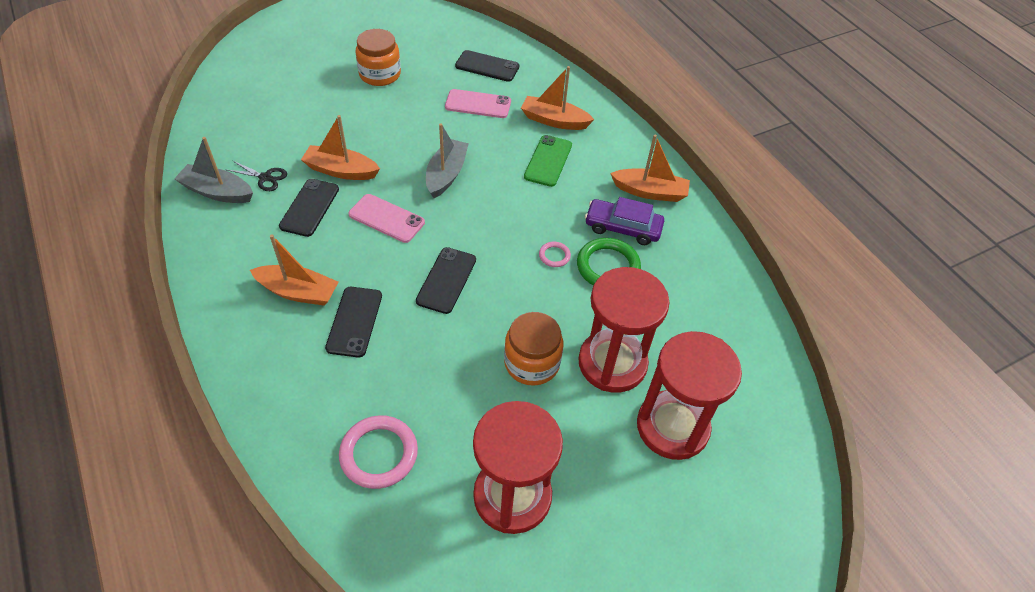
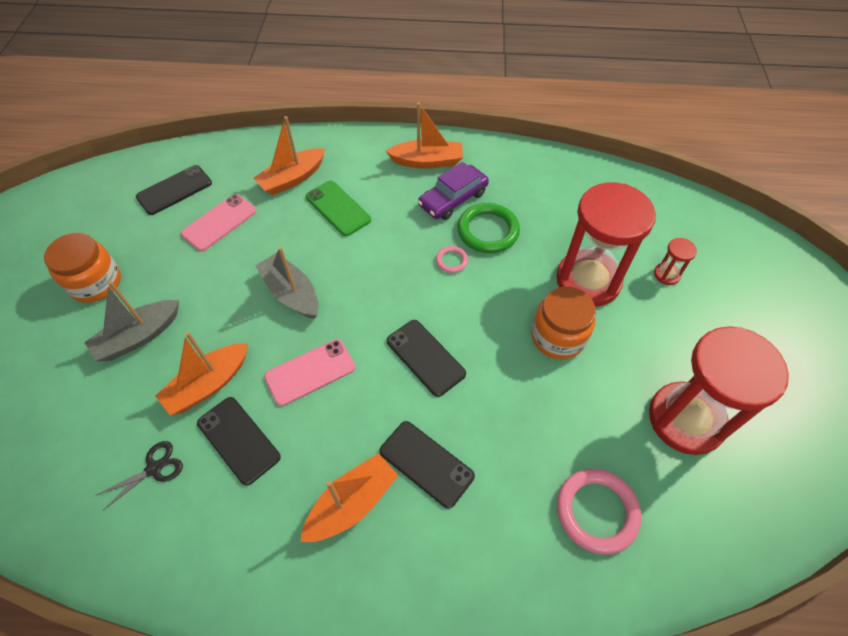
camera: 55 degrees left, 5 degrees up
grey boat [174,137,253,203] -> grey boat moved to [84,281,179,361]
orange boat [610,135,690,202] -> orange boat turned 45 degrees clockwise [386,103,463,169]
red hourglass [637,331,742,460] -> red hourglass [654,238,697,285], size x0.41

